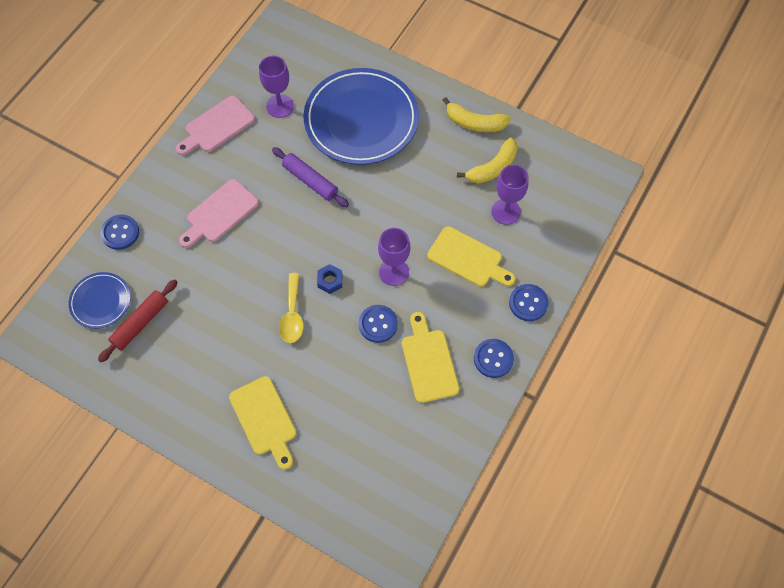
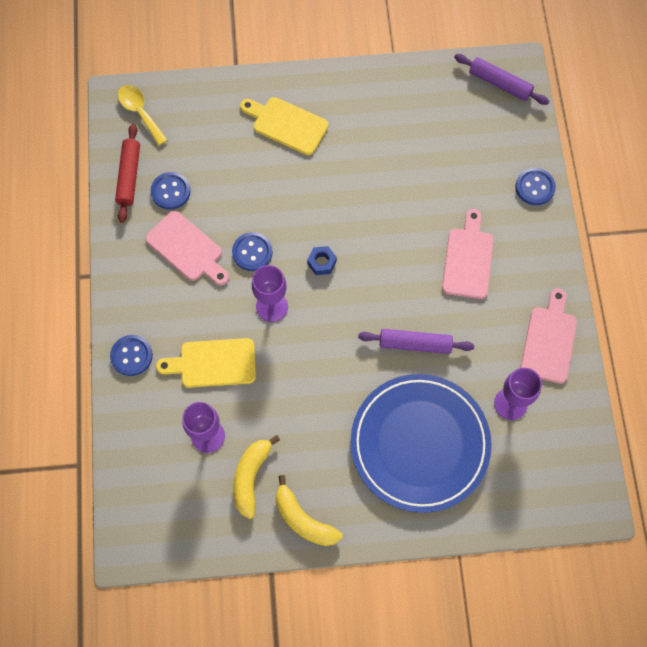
camera: 145 degrees right, 5 degrees up
blue plate [69,272,131,329] -> none
red rolling pin [98,279,178,362] -> red rolling pin moved to [115,123,140,223]
yellow spoon [279,273,304,343] -> yellow spoon moved to [118,85,167,145]
yellow cutting board [402,312,459,403] -> pink cutting board [145,211,229,285]
yellow banana [443,97,511,132] -> yellow banana turned 120 degrees counterclockwise [276,475,343,546]
blue button [474,339,514,378] -> blue button moved to [151,172,191,210]
none -> purple rolling pin [454,54,549,105]

